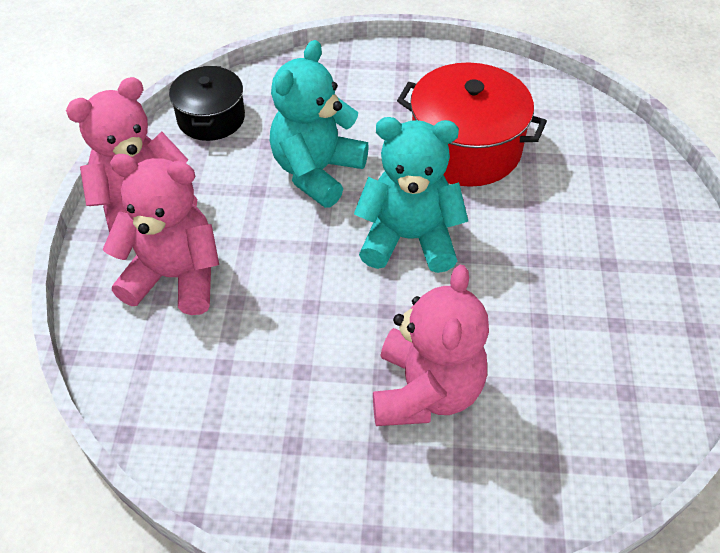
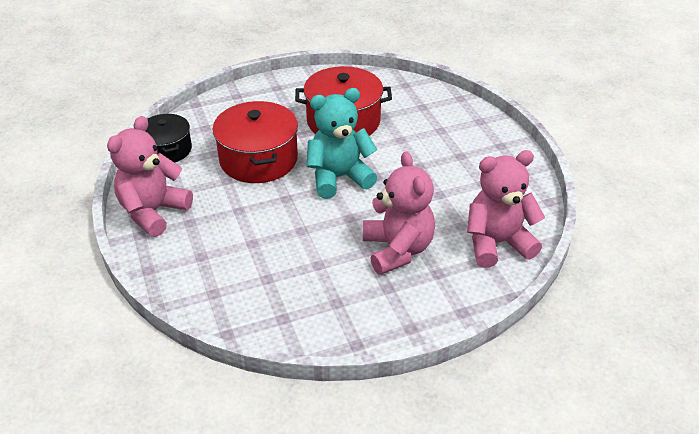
camera: 25 degrees left, 10 degrees down
pink teddy bear [103,154,219,315] -> pink teddy bear moved to [467,150,545,268]
turquoise teddy bear [270,40,369,208] -> red pot [213,101,298,183]

